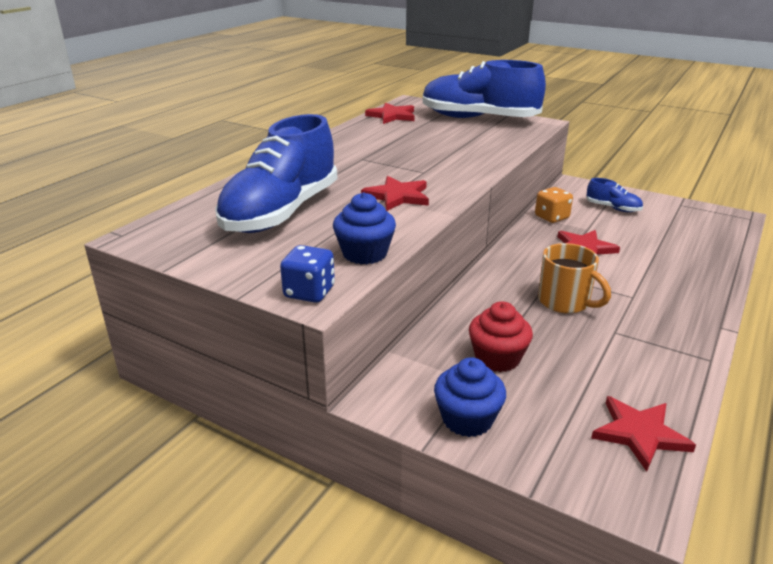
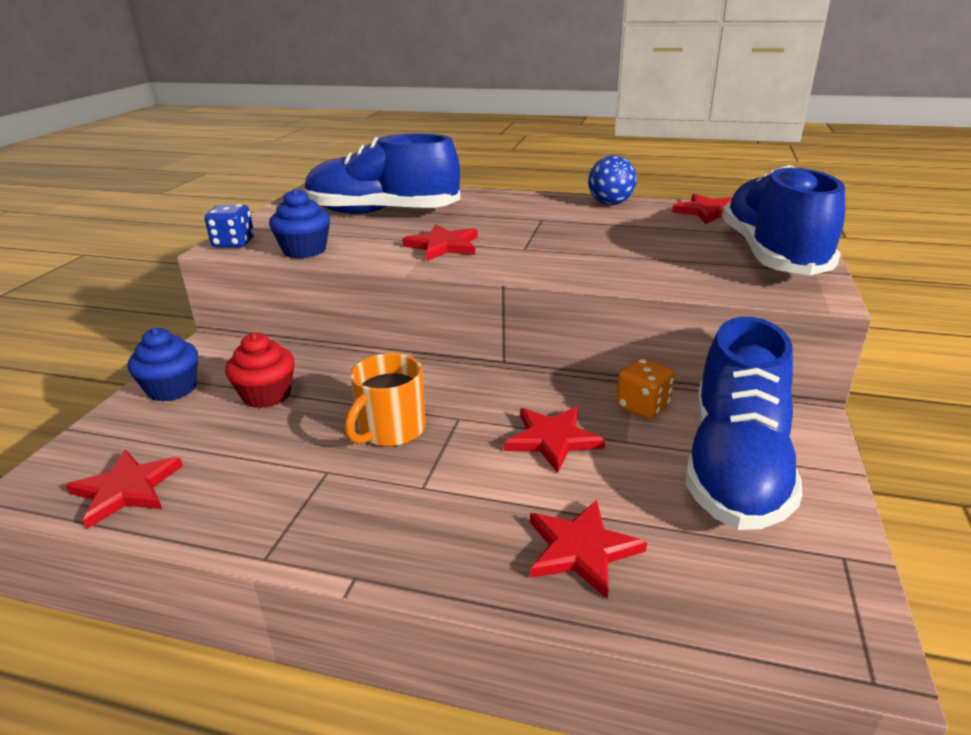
camera: 75 degrees right, 0 degrees up
blue shoe [586,178,643,212] -> blue shoe [685,317,803,530], size x2.32
none -> red star [530,500,647,599]
none -> blue ball [588,156,637,205]

